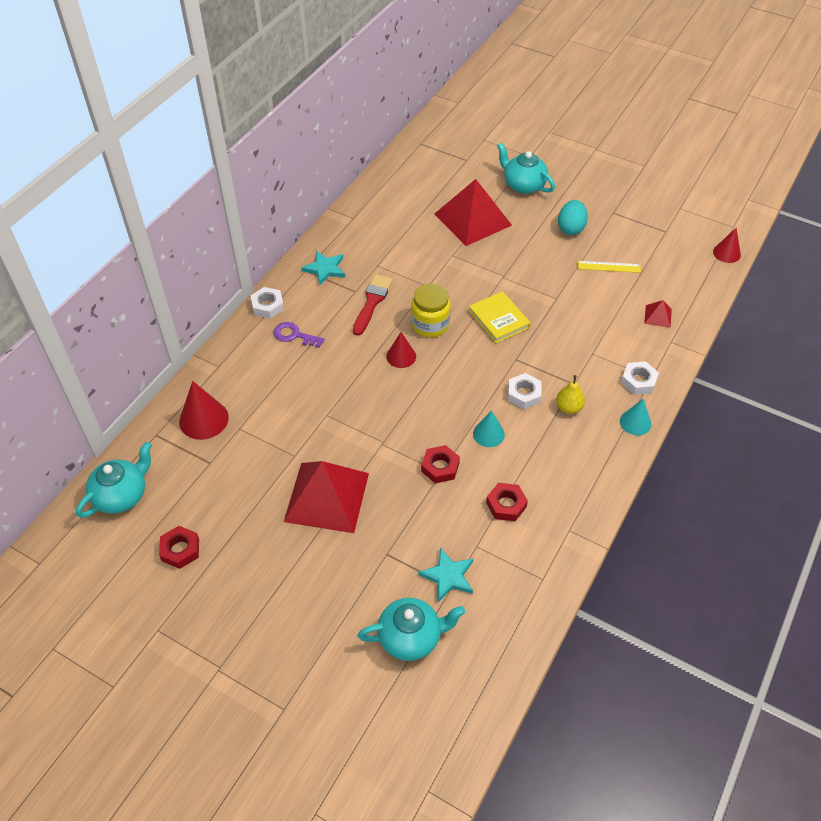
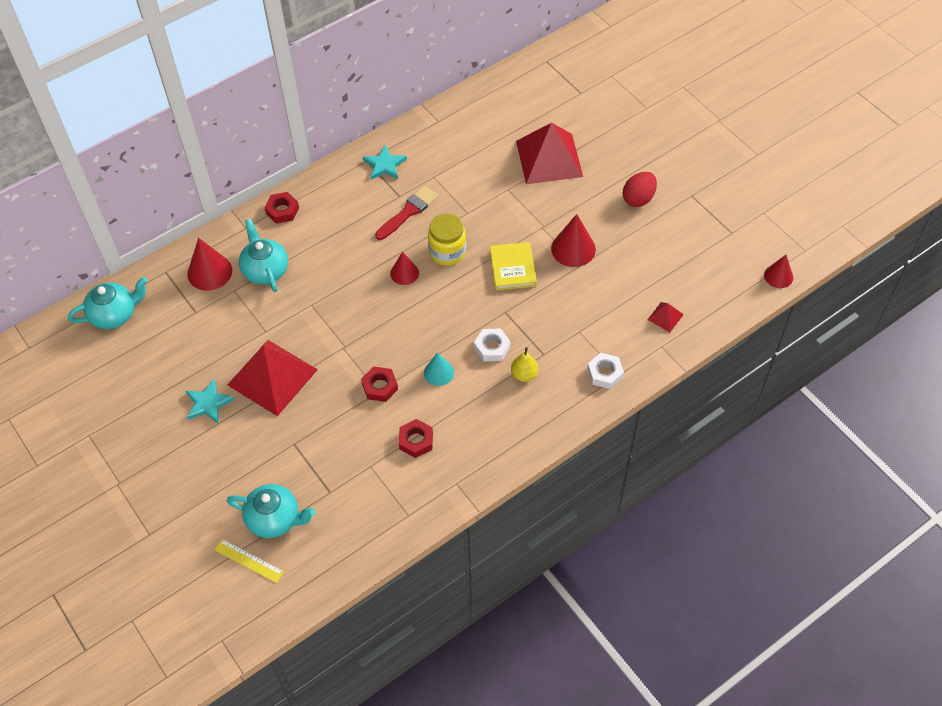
camera: 25 degrees right, 5 degrees up
red nut [159,526,199,569] -> red nut moved to [264,192,299,224]
white nut [251,287,284,319] -> none
purple key [274,322,325,348] -> none
turquoise star [418,548,473,602] -> turquoise star moved to [186,379,235,424]
turquoise teapot [497,143,555,194] -> turquoise teapot moved to [239,219,288,292]
turquoise egg [558,200,588,235] -> red egg [623,172,657,207]
yellow ruler [578,261,641,273] -> yellow ruler moved to [214,539,284,583]
turquoise cone [620,398,652,435] -> none
none -> red cone [551,214,596,267]

